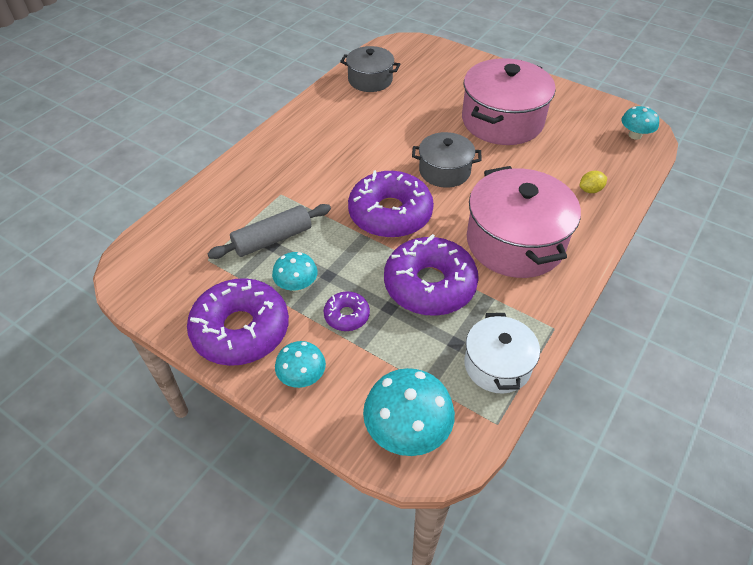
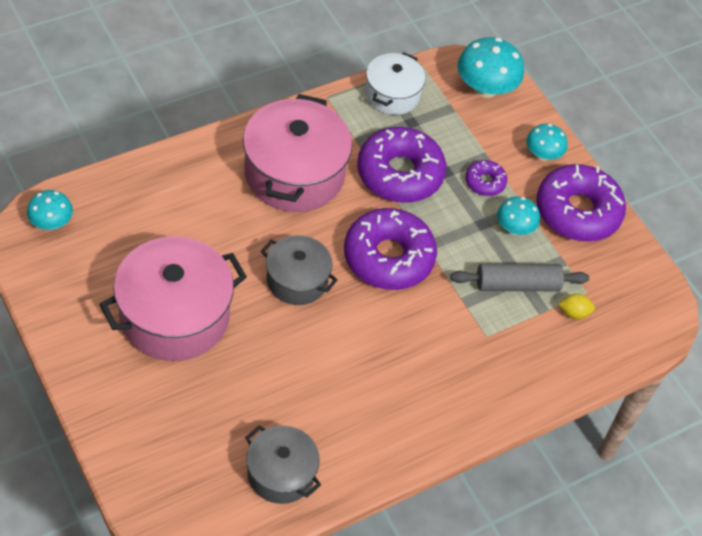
camera: 160 degrees left, 5 degrees up
yellow lemon [580,171,607,193] -> yellow lemon moved to [558,294,595,319]

